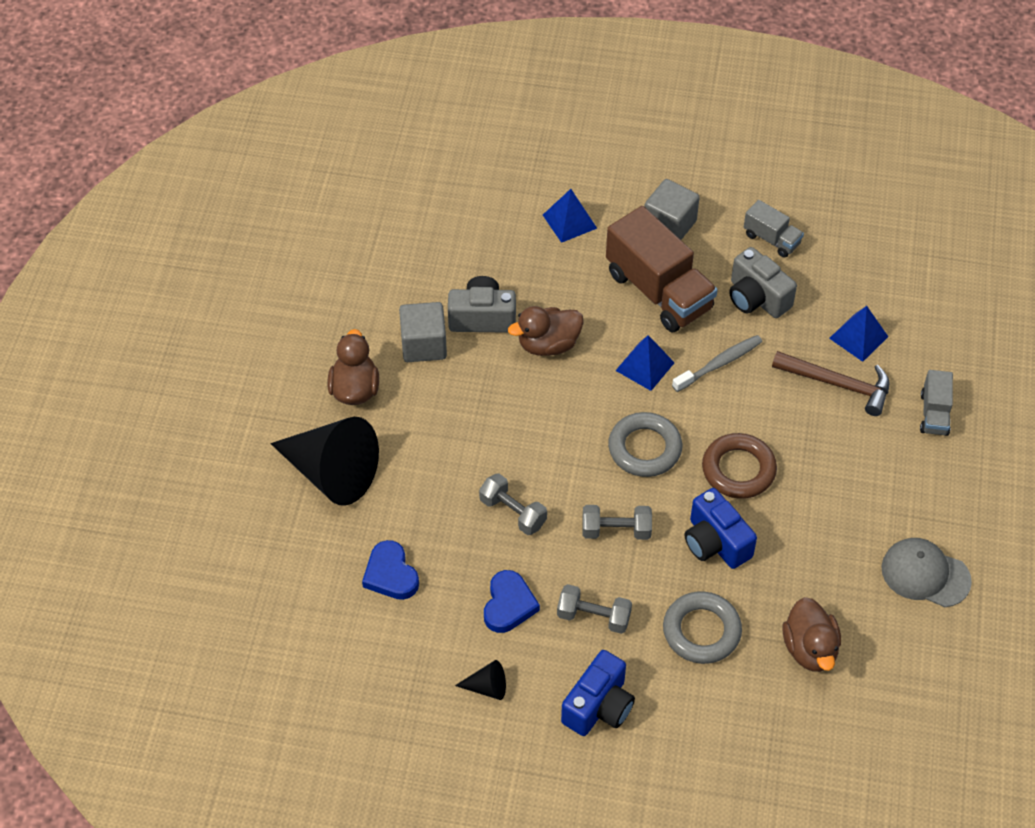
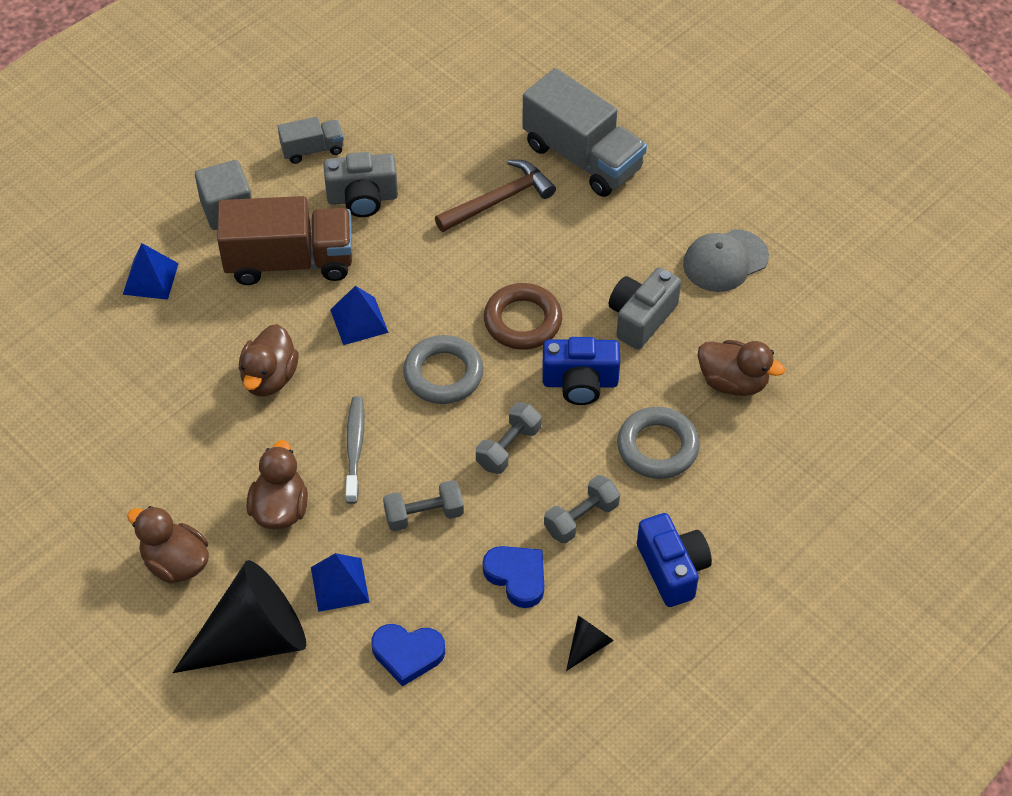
camera: 55 degrees left, 0 degrees up
grey cube [399,302,447,362] -> none
grey camera [448,276,516,333] -> grey camera moved to [609,267,681,349]
grey toothbrush [672,335,762,392] -> grey toothbrush moved to [345,396,364,504]
blue pyramid [829,306,888,362] -> blue pyramid moved to [311,553,369,612]
grey truck [920,370,953,436] -> grey truck [522,68,647,197], size x2.01
none -> brown duck [247,440,308,530]

